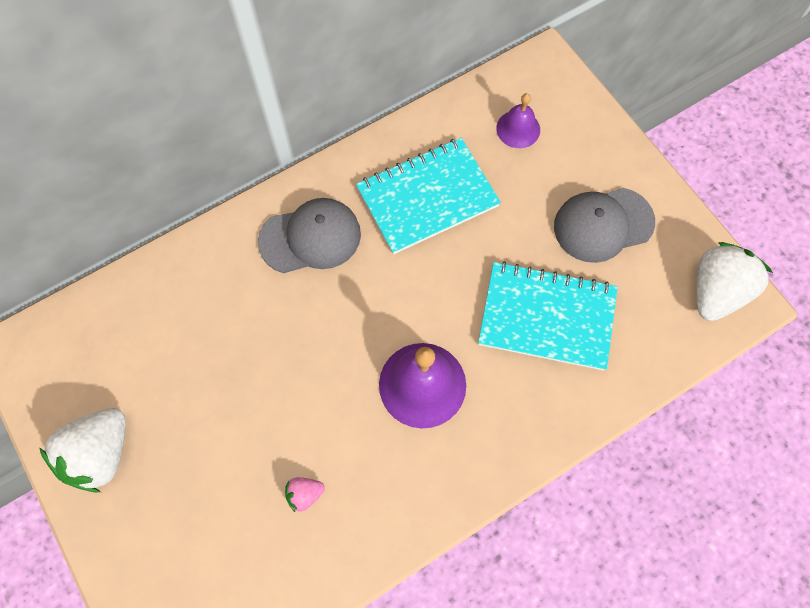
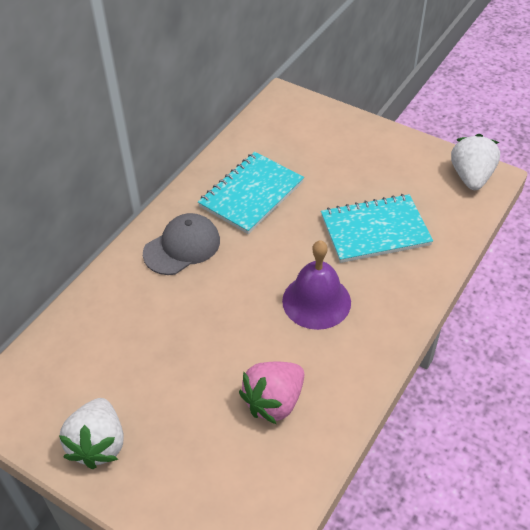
camera: 25 degrees left, 20 degrees down
pink strawberry [285,477,325,512] -> pink strawberry [239,362,304,424], size x2.15
purple bell [496,93,540,148] -> none
grey cap [554,188,655,263] -> none

